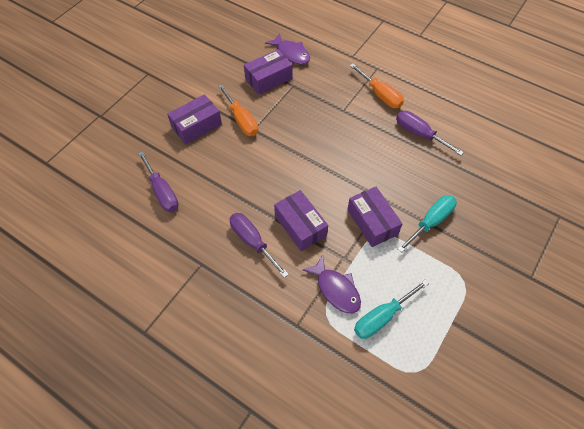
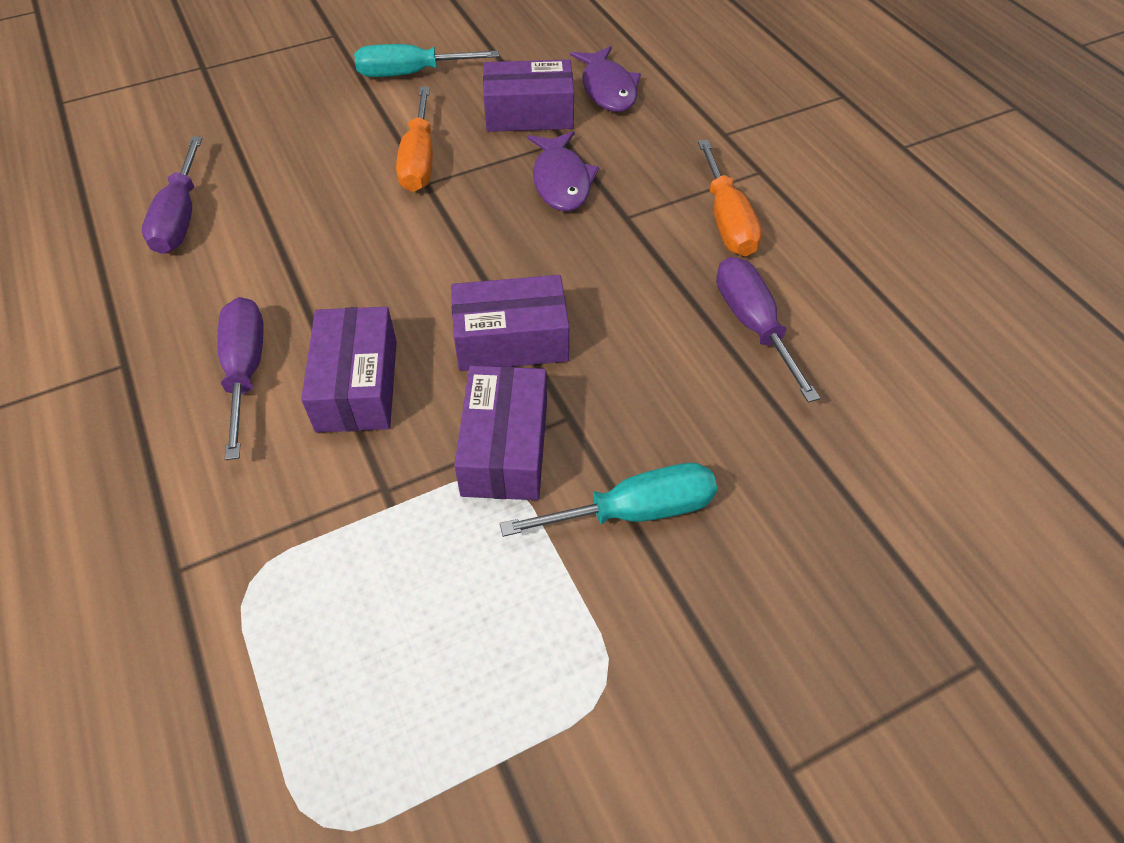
camera: 30 degrees right, 5 degrees down
purple box [167,94,222,144] -> purple box moved to [451,275,569,371]
purple fish [302,255,361,313] -> purple fish moved to [527,131,600,211]
turquoise screwdriver [354,280,429,339] -> turquoise screwdriver moved to [354,44,499,77]

